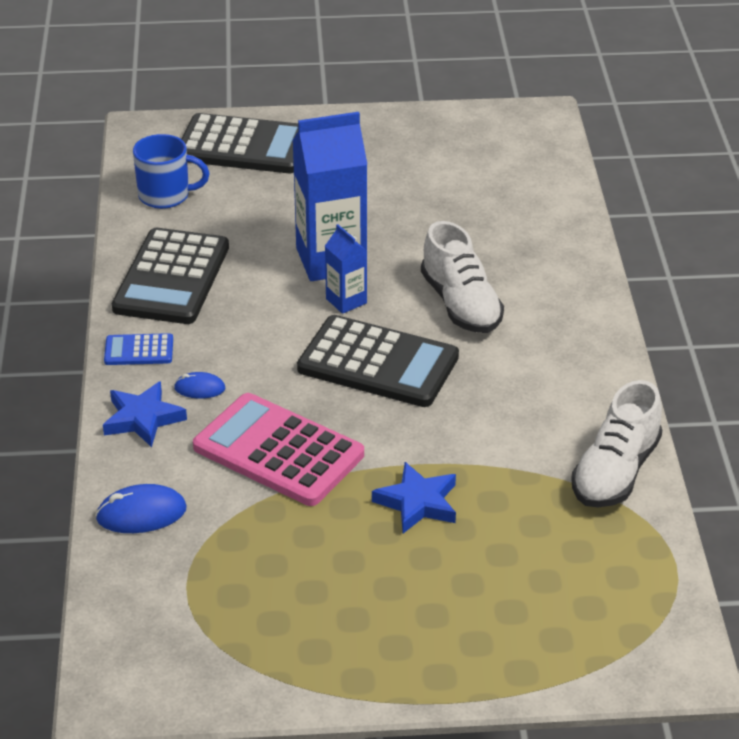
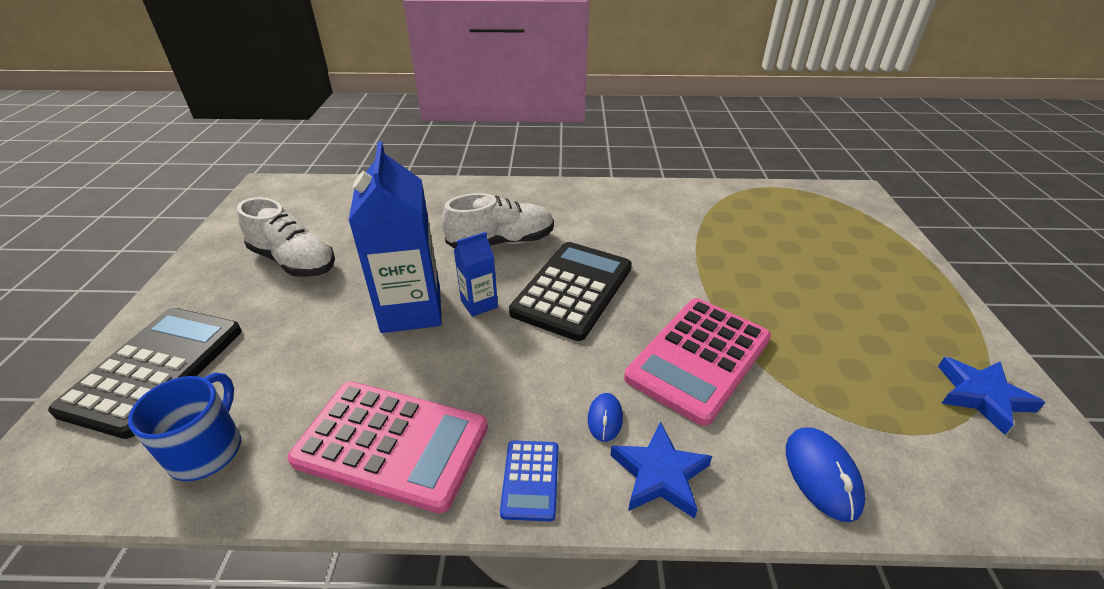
camera: 85 degrees left, 0 degrees up
black calculator [112,228,229,324] -> pink calculator [287,381,488,513]
blue star [372,462,456,533] -> blue star moved to [938,357,1046,435]
white shoe [571,380,662,507] -> white shoe moved to [237,197,335,277]

